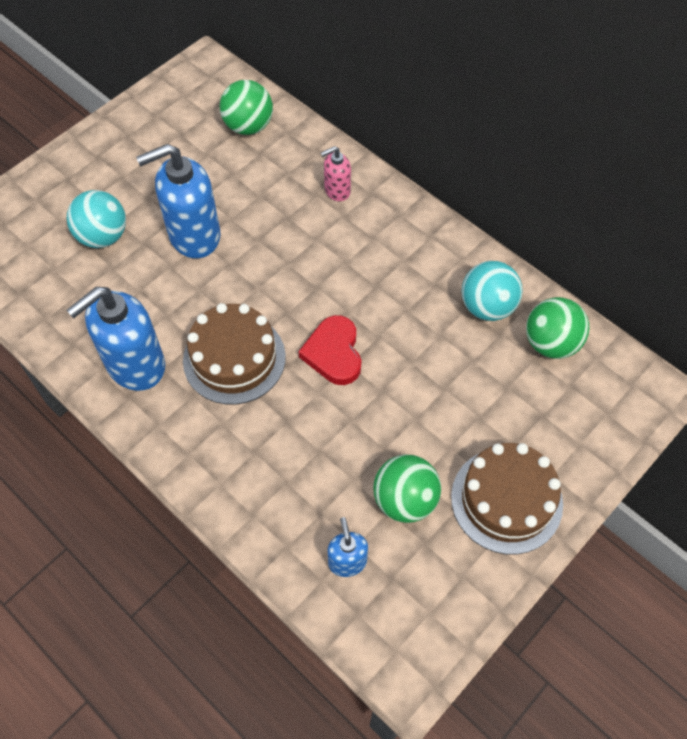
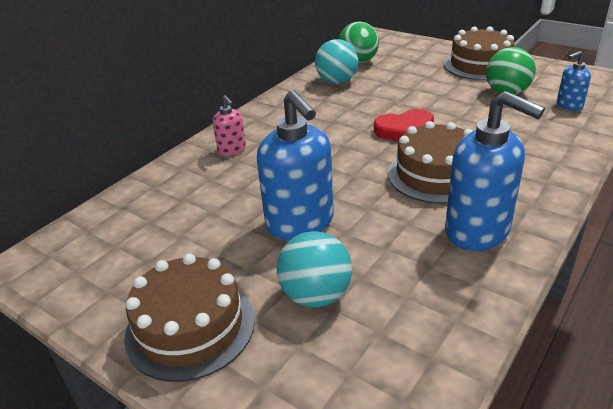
camera: 95 degrees left, 25 degrees down
green ball [220,80,273,135] -> none
none -> brown cake [124,254,255,382]

